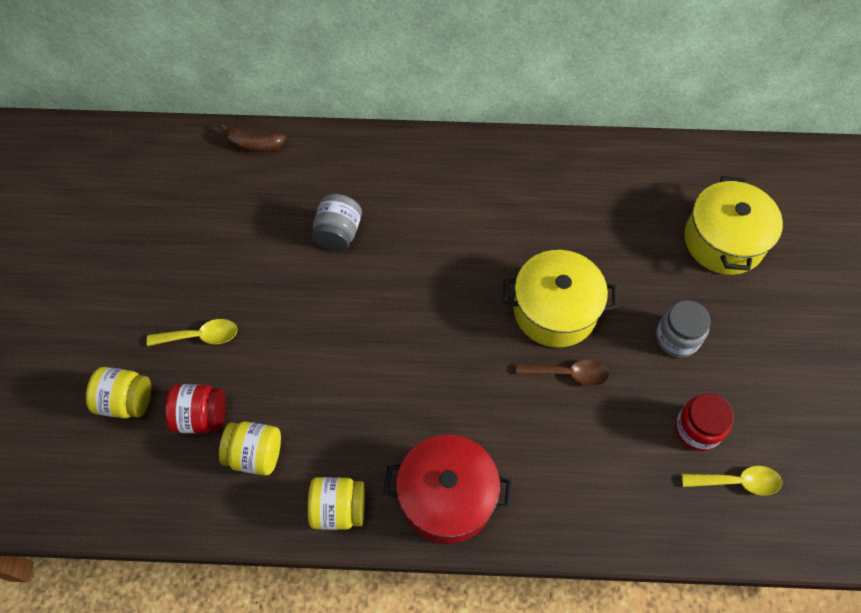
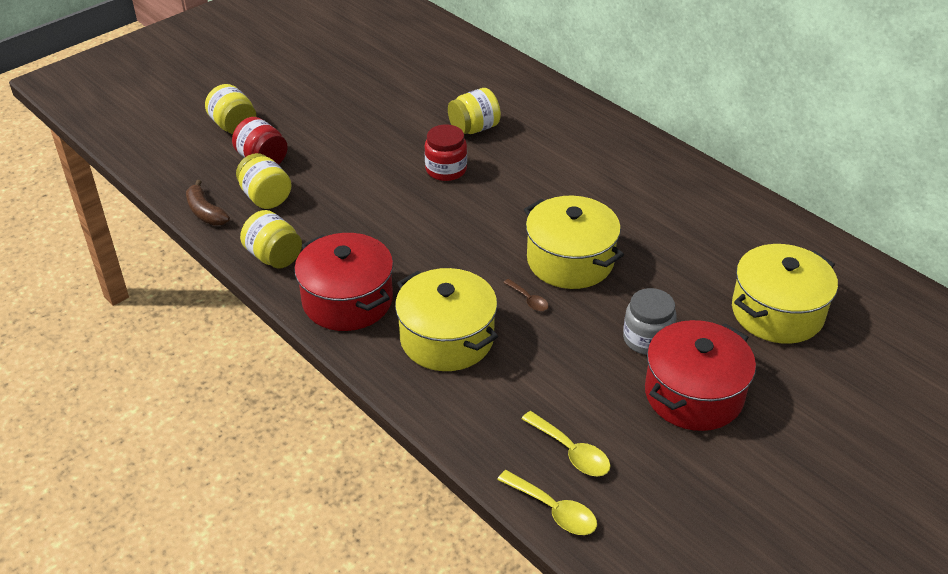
camera: 45 degrees right, 20 degrees down
yellow spoon [147,319,238,346] -> yellow spoon moved to [497,470,597,535]
brown banana [220,124,286,152] -> brown banana moved to [186,180,230,226]
grey jar [312,194,362,251] -> yellow jar [448,88,501,134]
brown spoon [516,360,610,386] -> brown spoon [503,279,549,311], size x0.63
red jar [675,393,734,451] -> red jar moved to [424,124,467,181]
none -> yellow pot [395,268,498,371]
none -> red pot [645,320,756,431]

